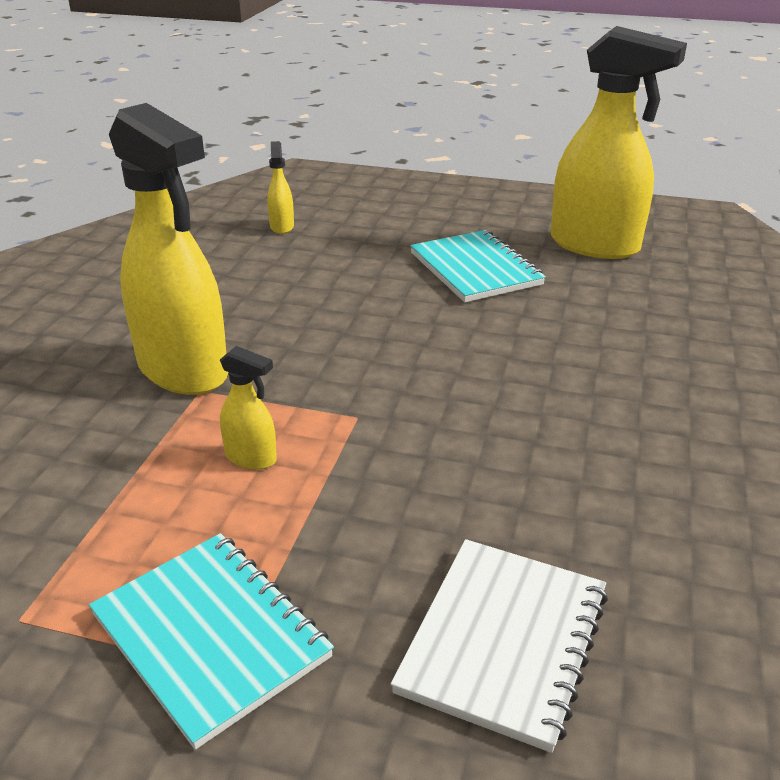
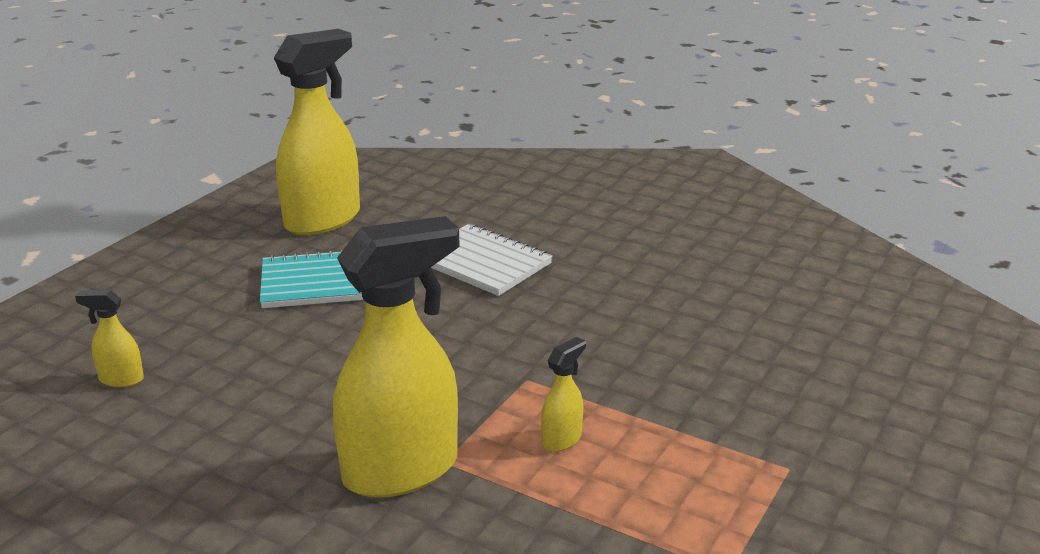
camera: 75 degrees left, 5 degrees down
turquoise notebook [89,533,334,750] -> none
white notebook [391,539,608,753] -> white notebook moved to [431,224,553,296]

